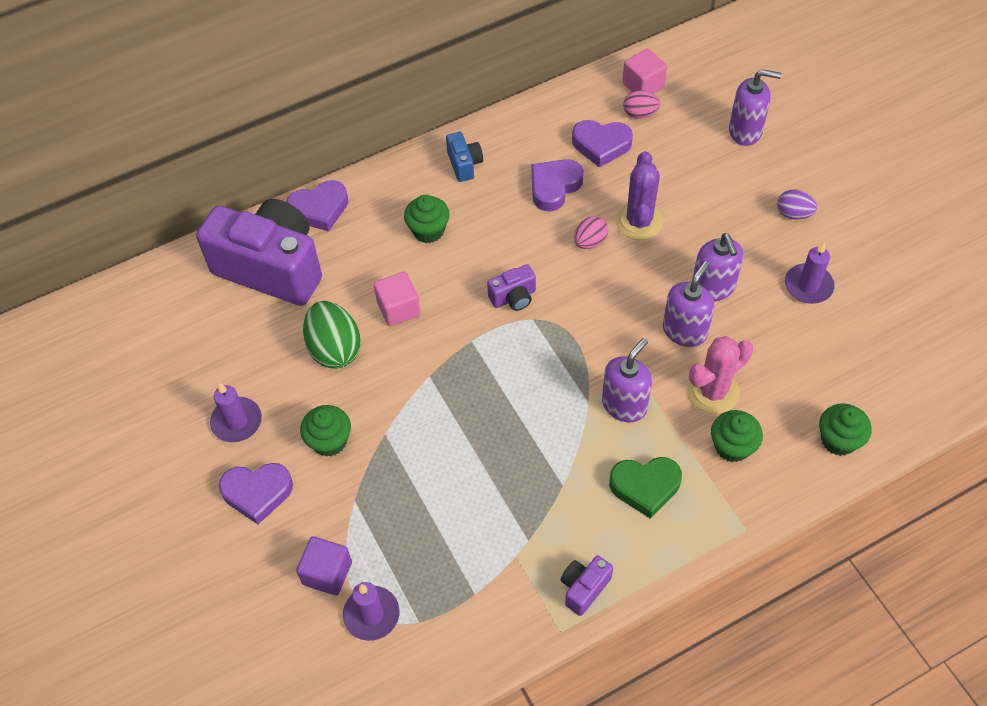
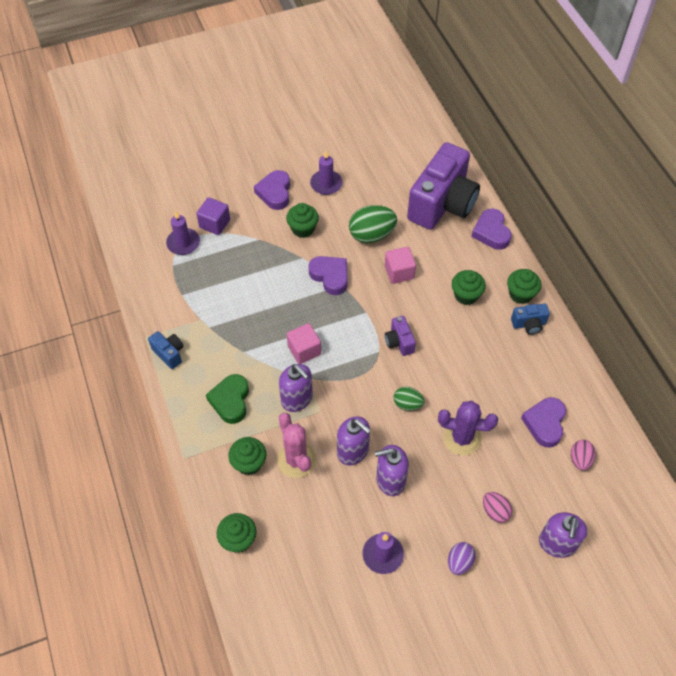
camera: 95 degrees right, 0 degrees up
purple heart [532,159,583,212] -> purple heart moved to [308,256,348,295]
purple camera [561,555,613,616] -> blue camera [148,331,184,369]
pink egg [574,216,608,249] -> pink egg moved to [483,492,512,523]
pink cube [622,49,667,94] -> pink cube moved to [287,323,321,364]
none -> green egg [393,387,425,411]
none -> green cupcake [507,269,541,304]

